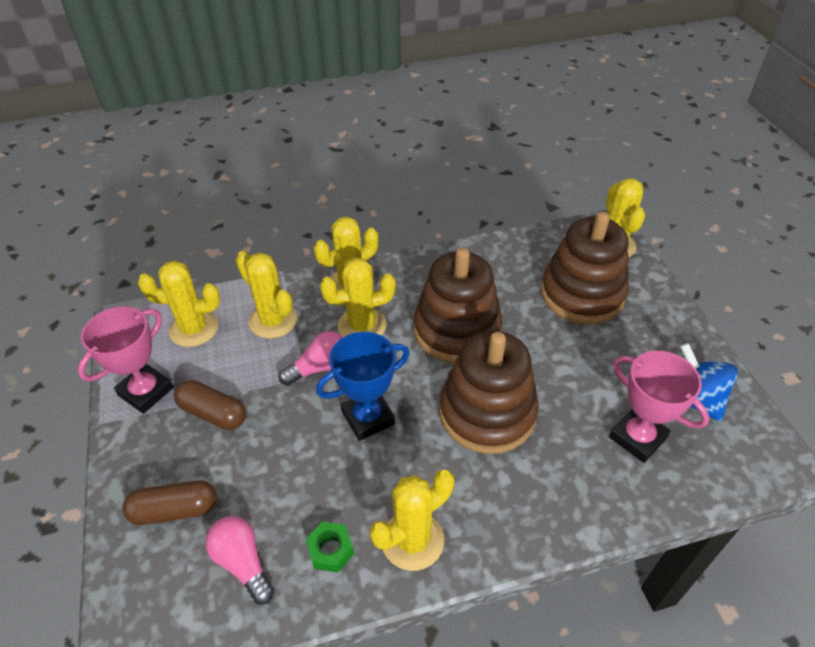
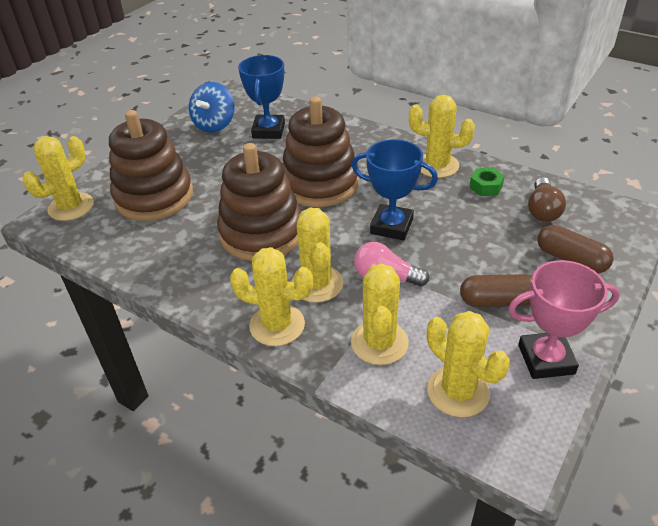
camera: 130 degrees left, 5 degrees down
brown capsule [174,380,246,430] -> brown capsule turned 75 degrees counterclockwise [460,274,532,307]
pink light bulb [205,516,274,605] -> brown light bulb [528,177,566,222]
yellow cactus [320,258,396,337] -> yellow cactus turned 45 degrees clockwise [291,208,343,303]
pink trophy [609,351,709,463] -> blue trophy [238,55,285,139]

